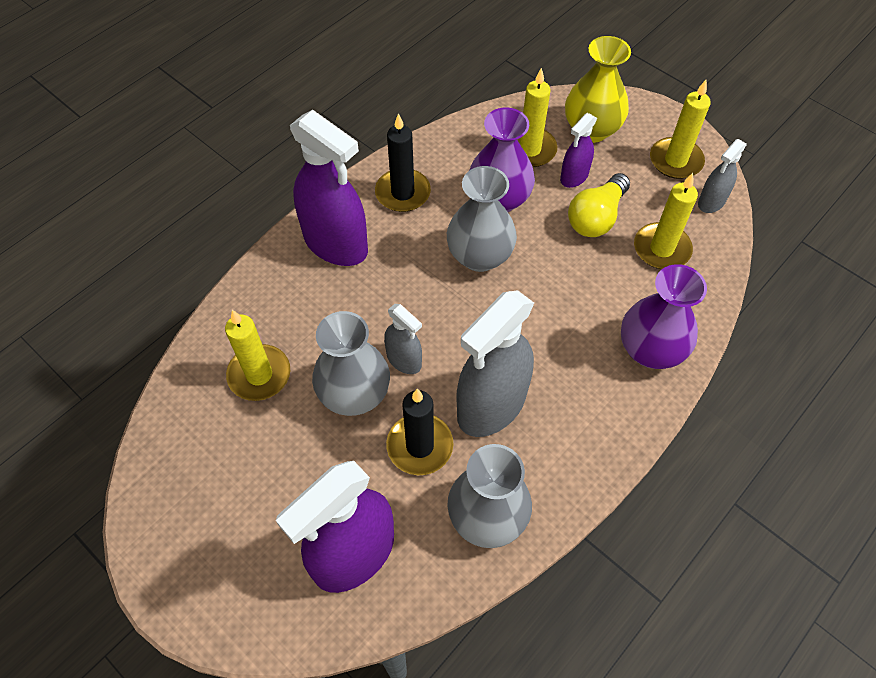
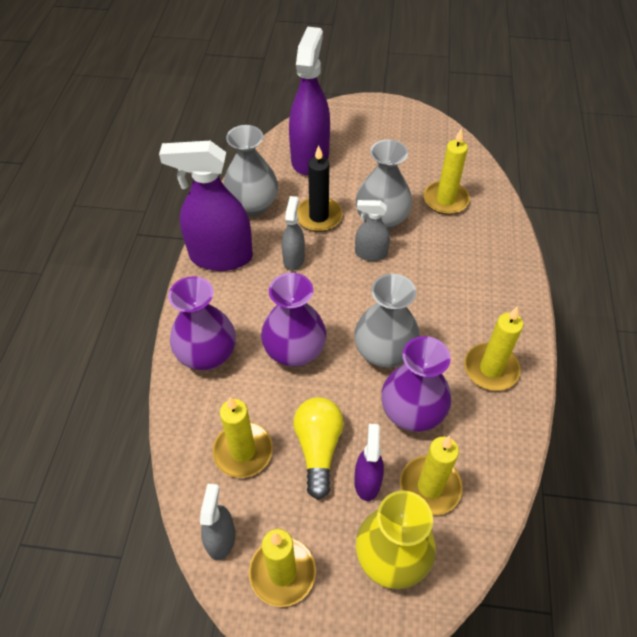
camera: 145 degrees right, 5 degrees down
purple spray bottle [290,110,368,266] -> purple spray bottle moved to [159,141,253,271]
black candle [375,113,431,212] -> yellow candle [464,306,523,391]
grey spray bottle [456,290,534,437] -> grey spray bottle [282,196,305,271], size x0.51
none -> purple vase [261,273,326,367]

